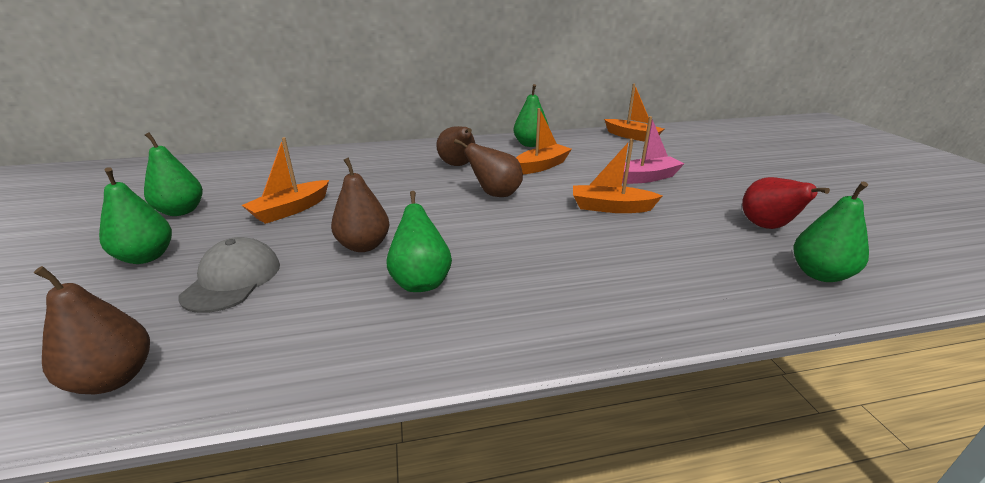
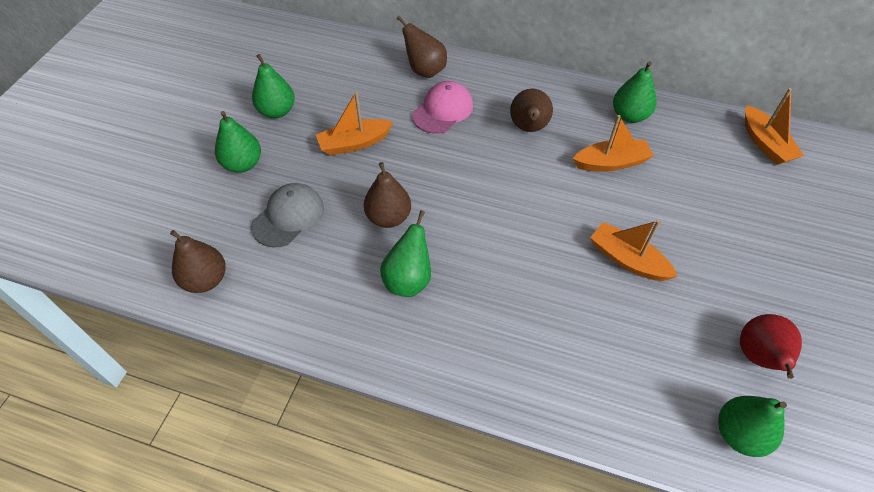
camera: 30 degrees right, 25 degrees up
brown pear [454,139,523,197] -> brown pear moved to [397,16,447,78]
pink boat [622,116,685,184] -> none
none -> pink cap [412,81,473,134]

